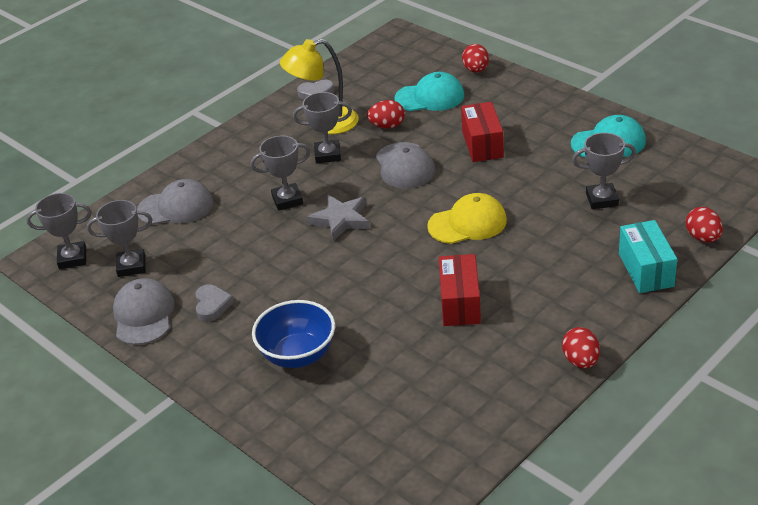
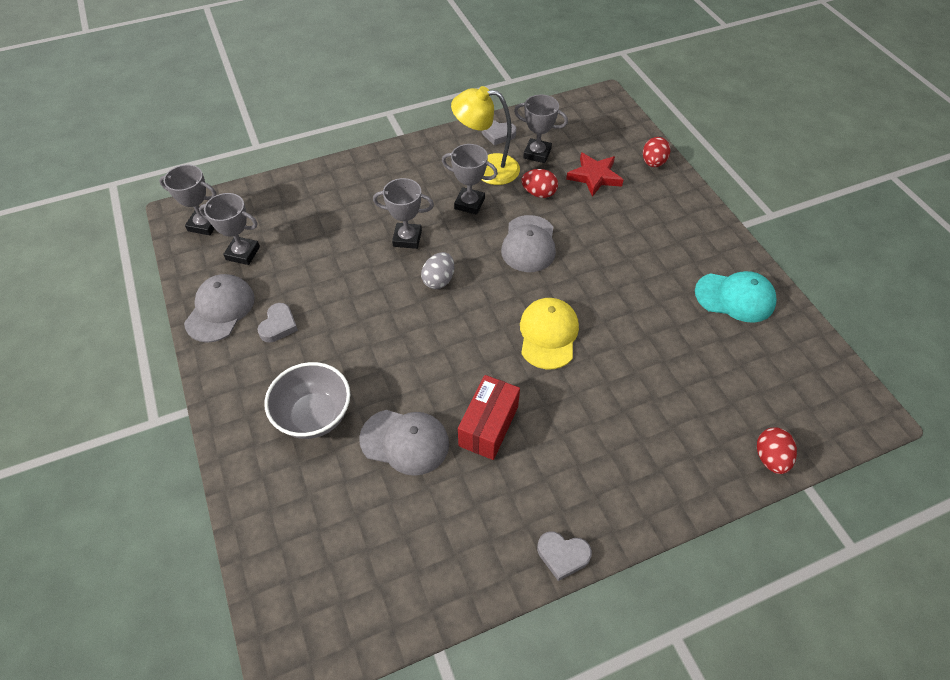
camera: 20 degrees right, 15 degrees up
grey cap [137,179,214,225] -> grey cap moved to [359,410,449,476]
blue bowl [252,300,335,368] -> grey bowl [265,362,350,439]
grey star [307,195,370,241] -> grey egg [421,252,454,289]
turquoise cap [395,72,464,111] -> red star [566,152,623,197]
yellow cap [427,193,507,244] -> yellow cap turned 90 degrees counterclockwise [520,298,579,369]
red box [461,102,504,162] -> none
red egg [562,327,600,369] -> grey heart [537,531,592,581]
grey trophy [572,133,636,209] -> grey trophy moved to [514,95,568,163]
turquoise box [619,220,677,293] -> none

